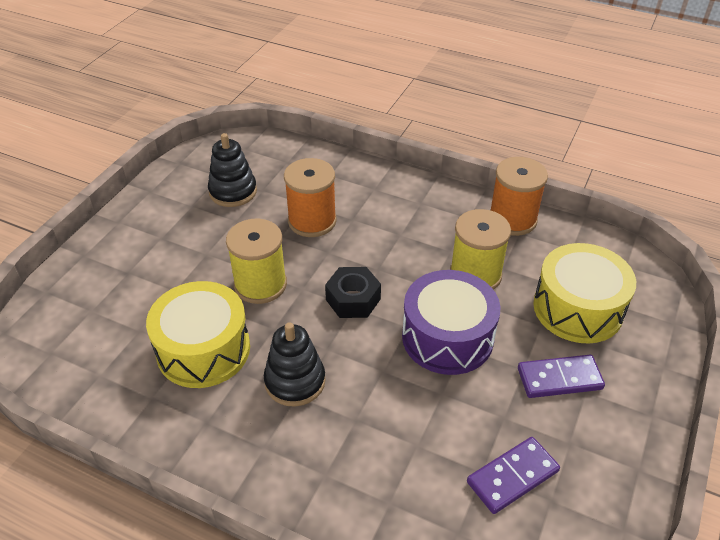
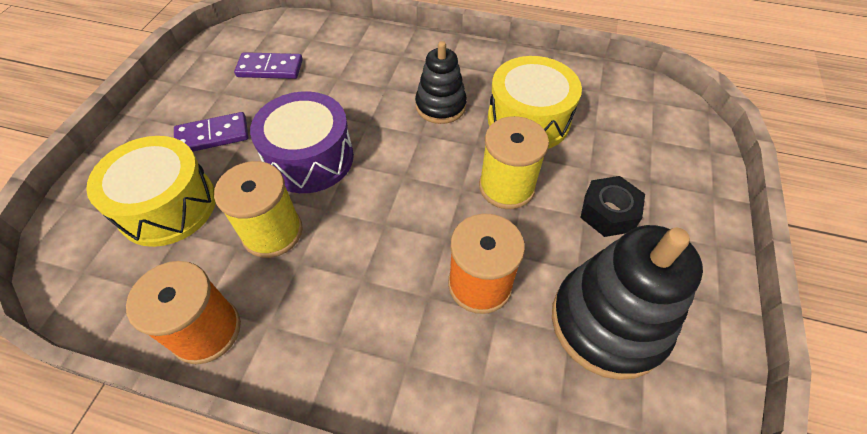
camera: 170 degrees right, 10 degrees up
black stacking toy [208,133,257,207] -> black stacking toy [552,225,703,380], size x1.66
black nut [325,267,381,318] -> black nut moved to [580,176,645,237]
purple domino [467,437,560,514] -> purple domino turned 45 degrees clockwise [234,52,303,79]

